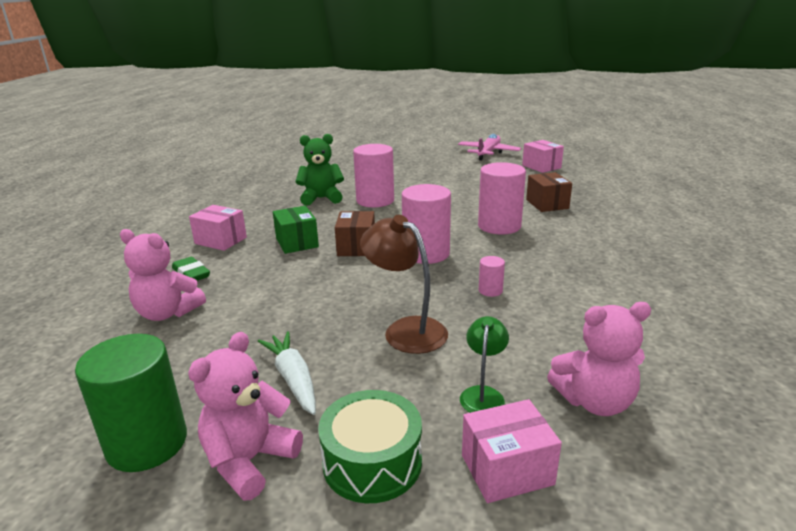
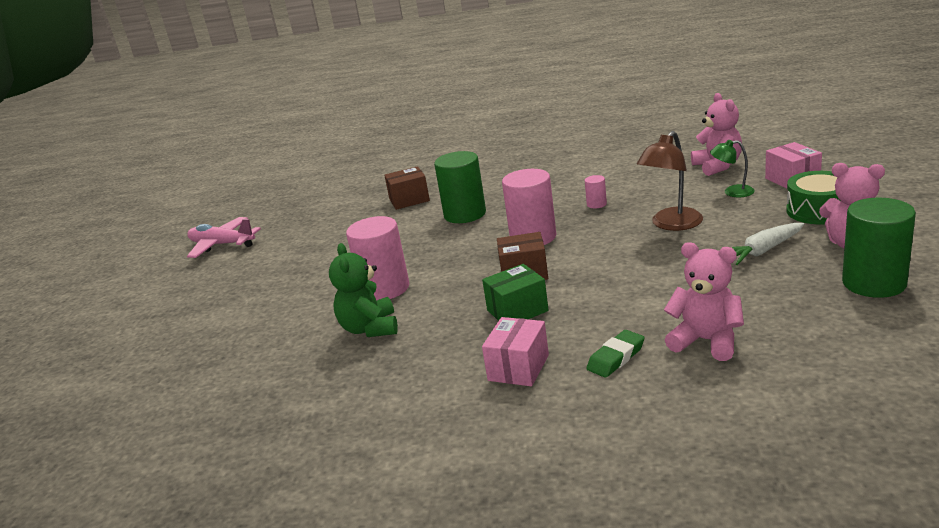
camera: 90 degrees left, 0 degrees up
pink teddy bear [120,229,206,321] -> pink teddy bear turned 75 degrees counterclockwise [664,242,744,361]
pink cylinder [478,162,526,235] -> green cylinder [434,151,486,223]
pink box [522,140,564,173] -> none

